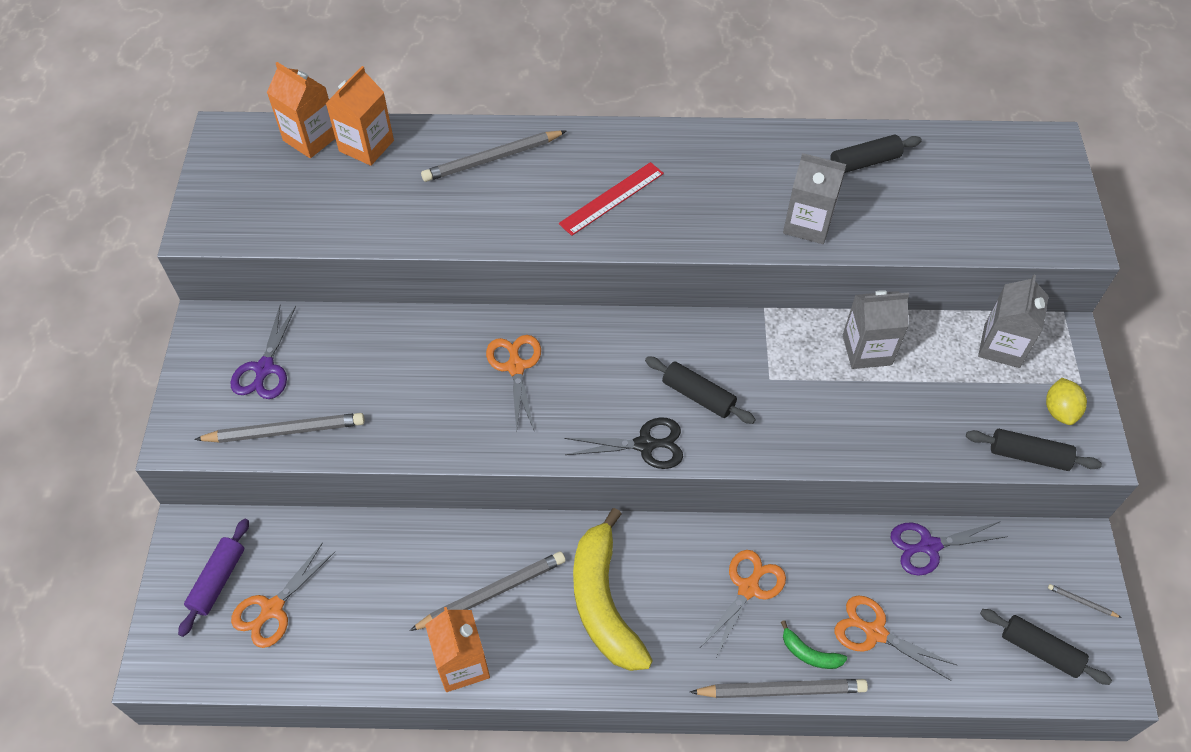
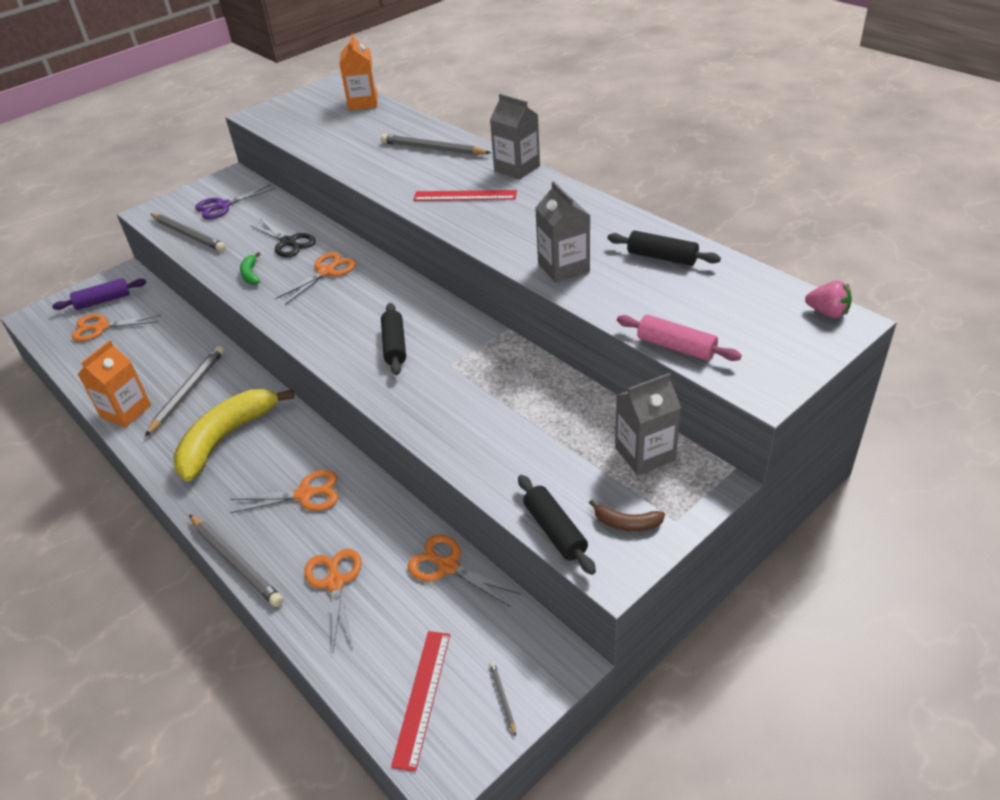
camera: 50 degrees right, 15 degrees down
orange carton [325,66,394,166] -> none
grey pencil [409,551,566,631] -> grey pencil turned 90 degrees counterclockwise [145,346,224,436]
black scissors [564,417,683,469] -> black scissors moved to [250,219,316,257]
green banana [781,620,847,669] -> green banana moved to [240,252,260,285]
grey carton [843,290,909,369] -> grey carton moved to [490,94,540,180]
purple scissors [891,522,1008,576] -> orange scissors [408,535,521,606]
black rolling pin [980,609,1112,685] -> red ruler [391,631,450,771]
yellow lemon [1046,378,1087,425] -> brown banana [589,500,665,531]
none -> pink rolling pin [617,315,742,361]
none -> pink strawberry [805,281,852,318]

